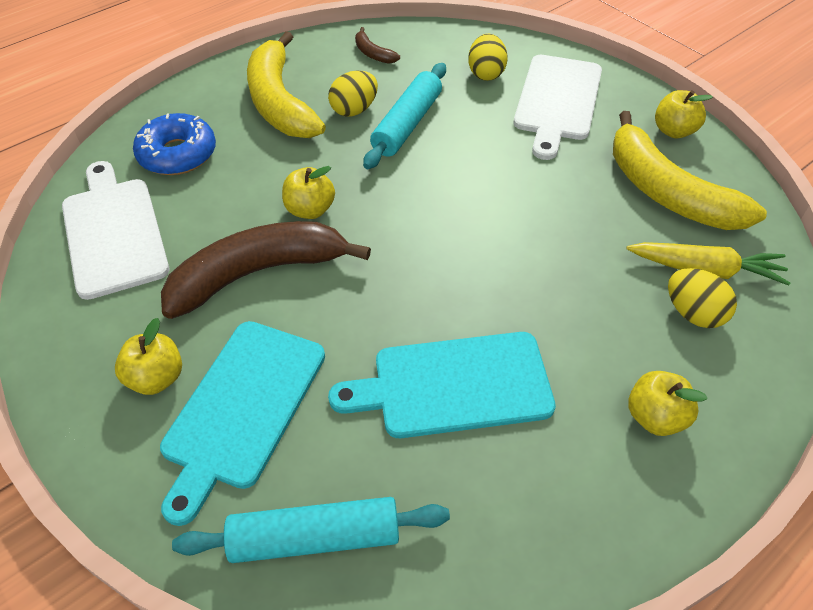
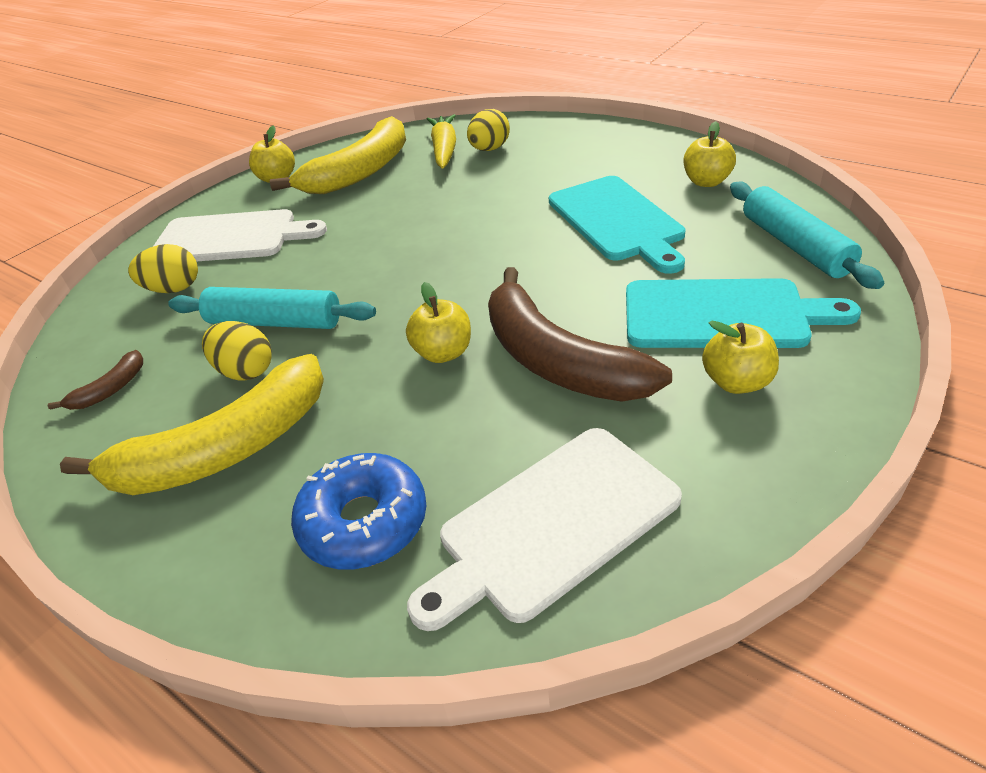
camera: 100 degrees left, 10 degrees down
yellow apple [628,371,707,436] -> yellow apple moved to [684,121,736,187]

